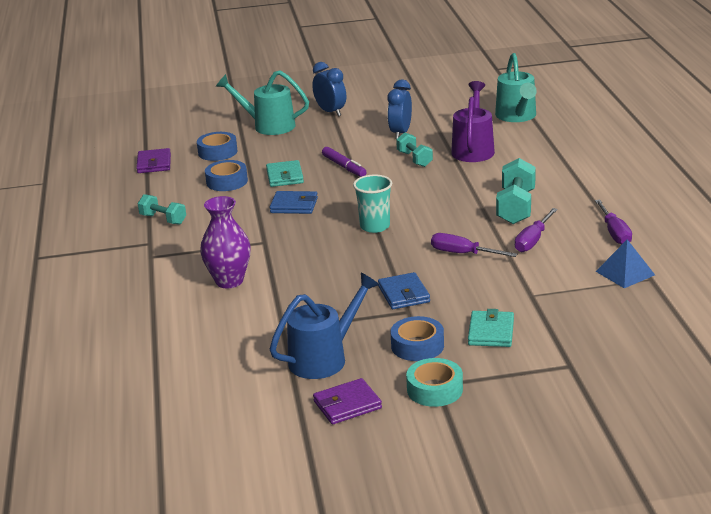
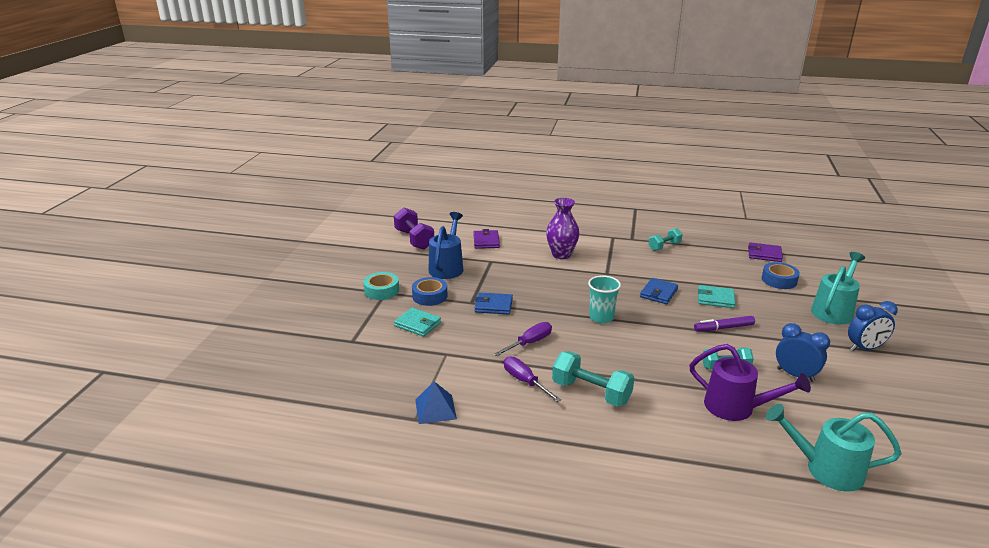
camera: 110 degrees right, 0 degrees up
blue tape [205,160,248,191] -> none
blue watering can [270,273,379,379] -> blue watering can turned 150 degrees counterclockwise [428,212,463,279]
purple wallet [313,378,382,425] -> purple wallet moved to [474,229,500,249]
purple screwdriver [595,200,632,245] -> none
none -> purple dumbbell [394,207,434,250]

